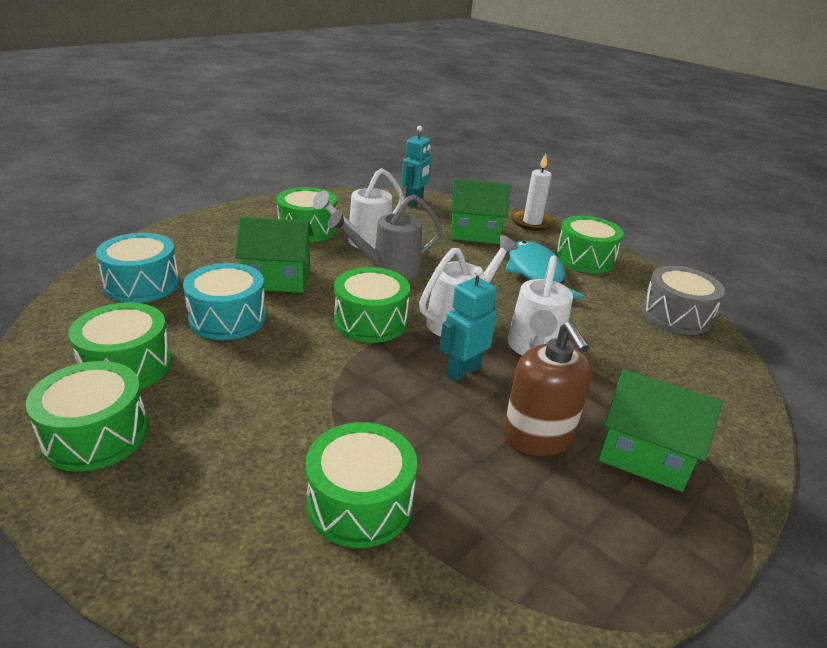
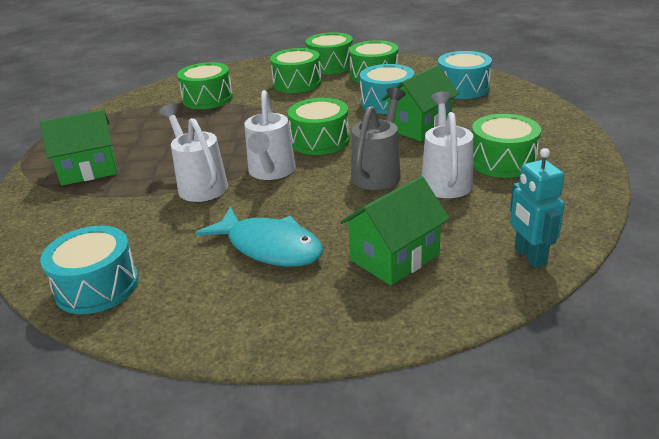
camera: 140 degrees right, 0 degrees up
turquoise robot [439,266,497,381] -> none
brown soap dispenser [503,321,593,456] -> none
white candle [511,153,555,231] -> none
green drum [556,216,624,273] -> green drum moved to [270,48,322,93]
grey drum [641,266,725,335] -> turquoise drum [40,226,139,314]

